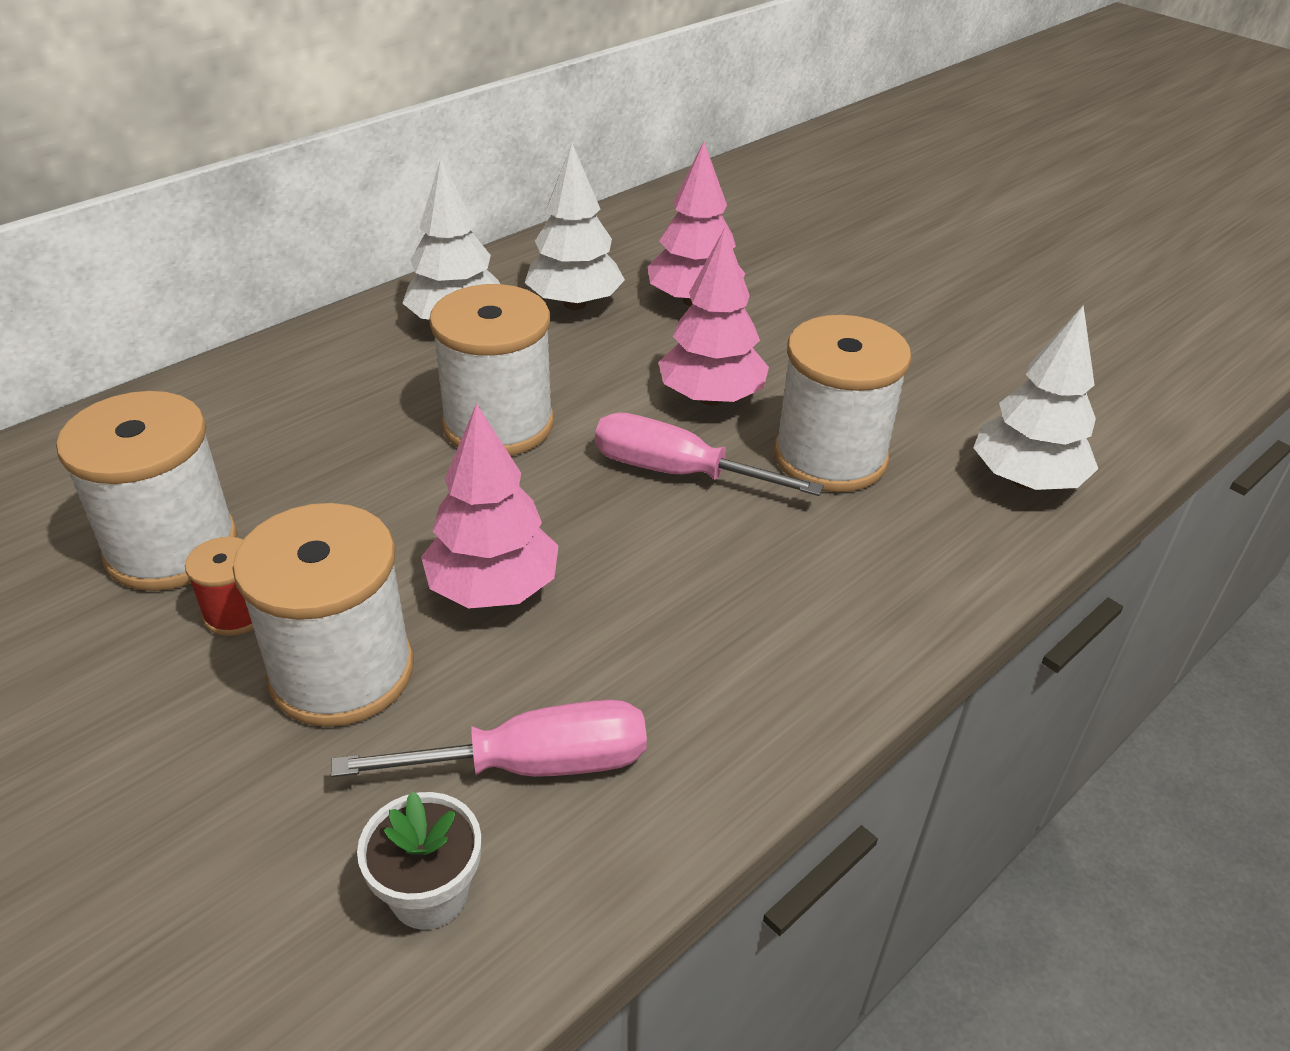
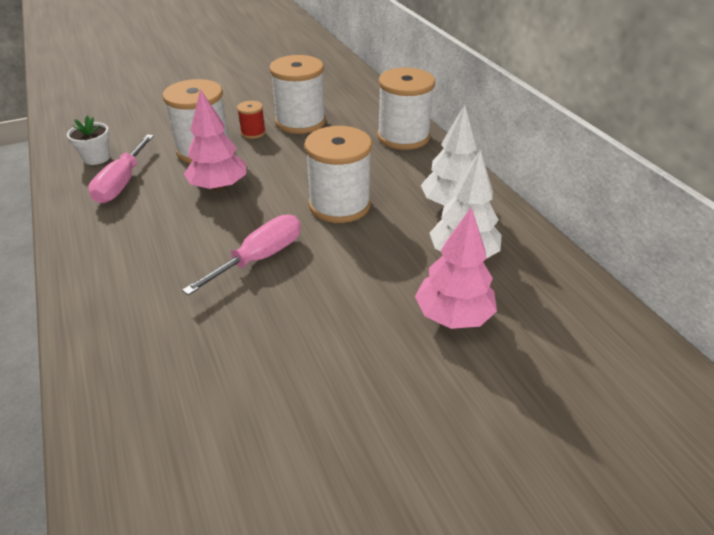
camera: 110 degrees right, 0 degrees up
pink tree [658,228,769,406] -> none
white spool [774,315,911,492] -> white spool moved to [377,68,435,150]
white tree [973,305,1098,490] -> none

